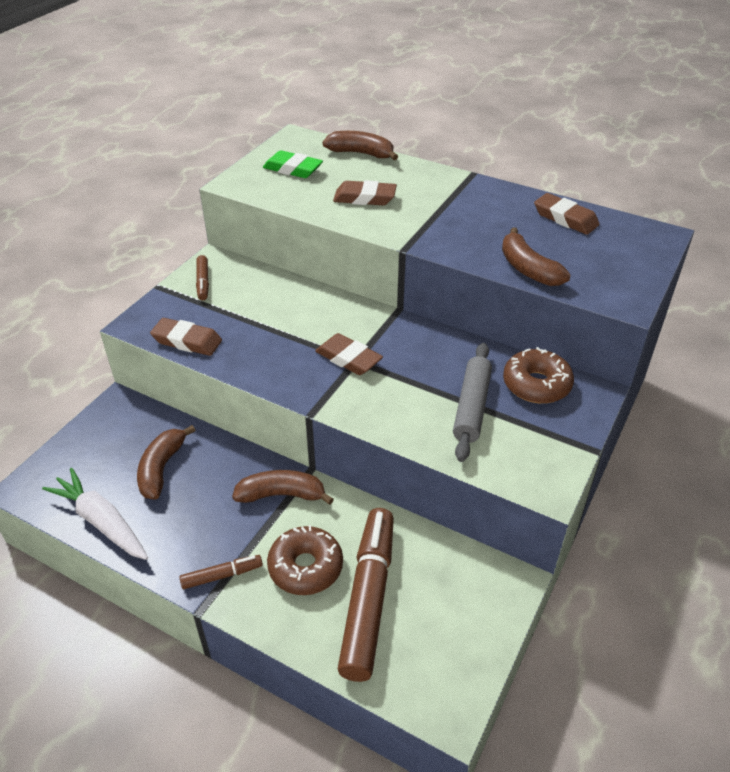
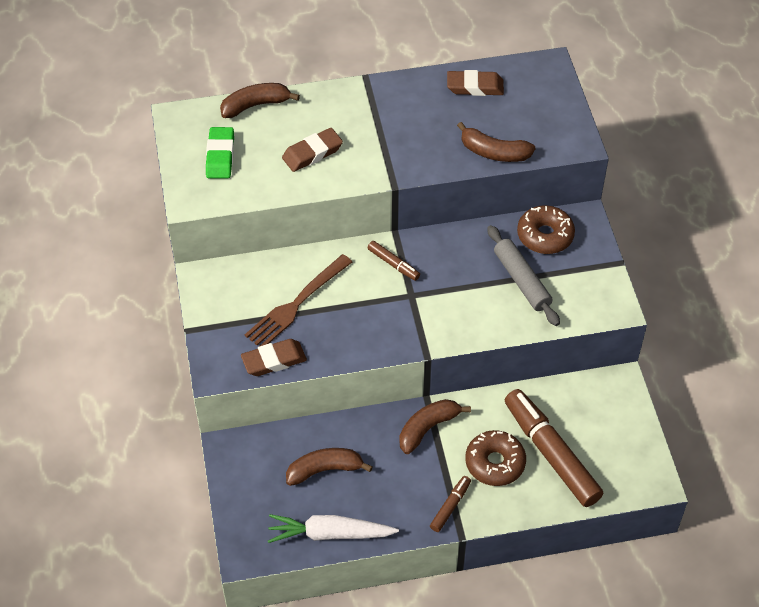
camera: 40 degrees left, 10 degrees up
brown banana [137,425,196,500] -> brown banana turned 105 degrees clockwise [286,448,373,486]
brown marker [196,255,209,300] -> brown marker moved to [368,241,420,281]
green eraser [263,150,323,178] -> green eraser turned 75 degrees counterclockwise [206,127,234,179]
brown eraser [315,333,383,375] -> none
none -> brown fork [245,254,352,346]

